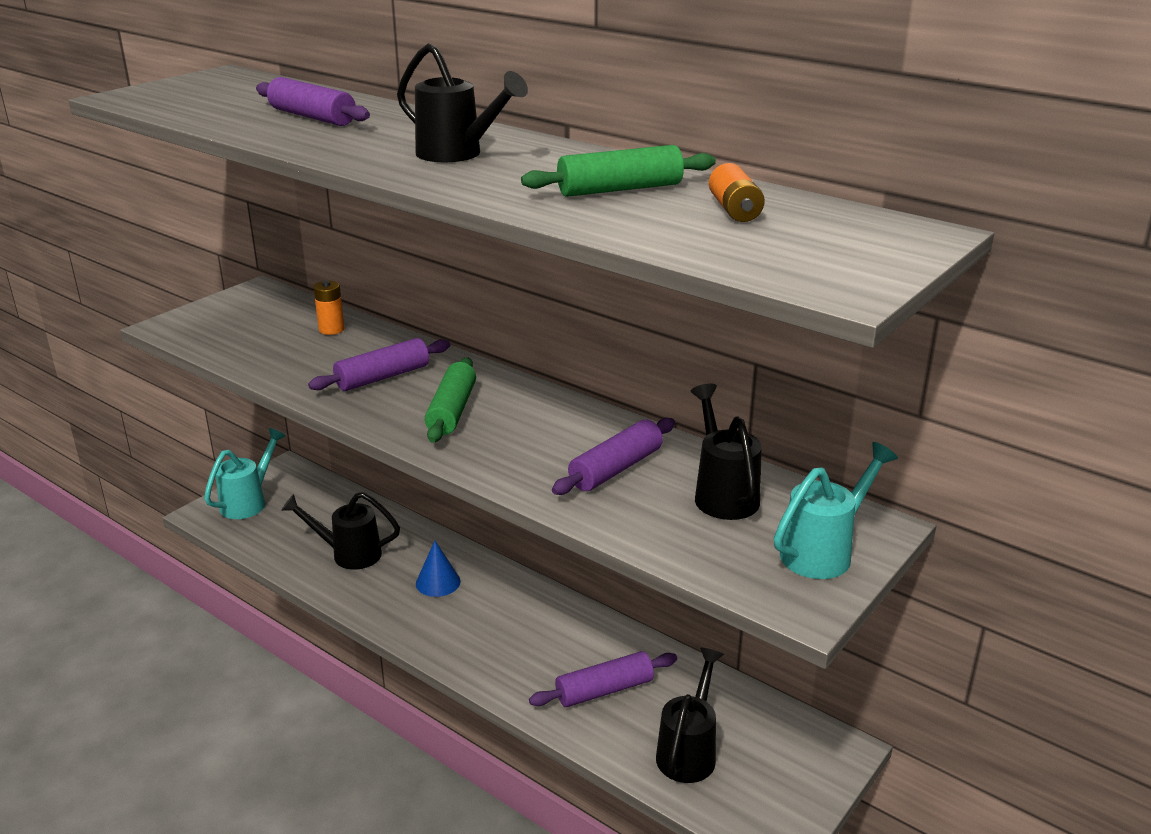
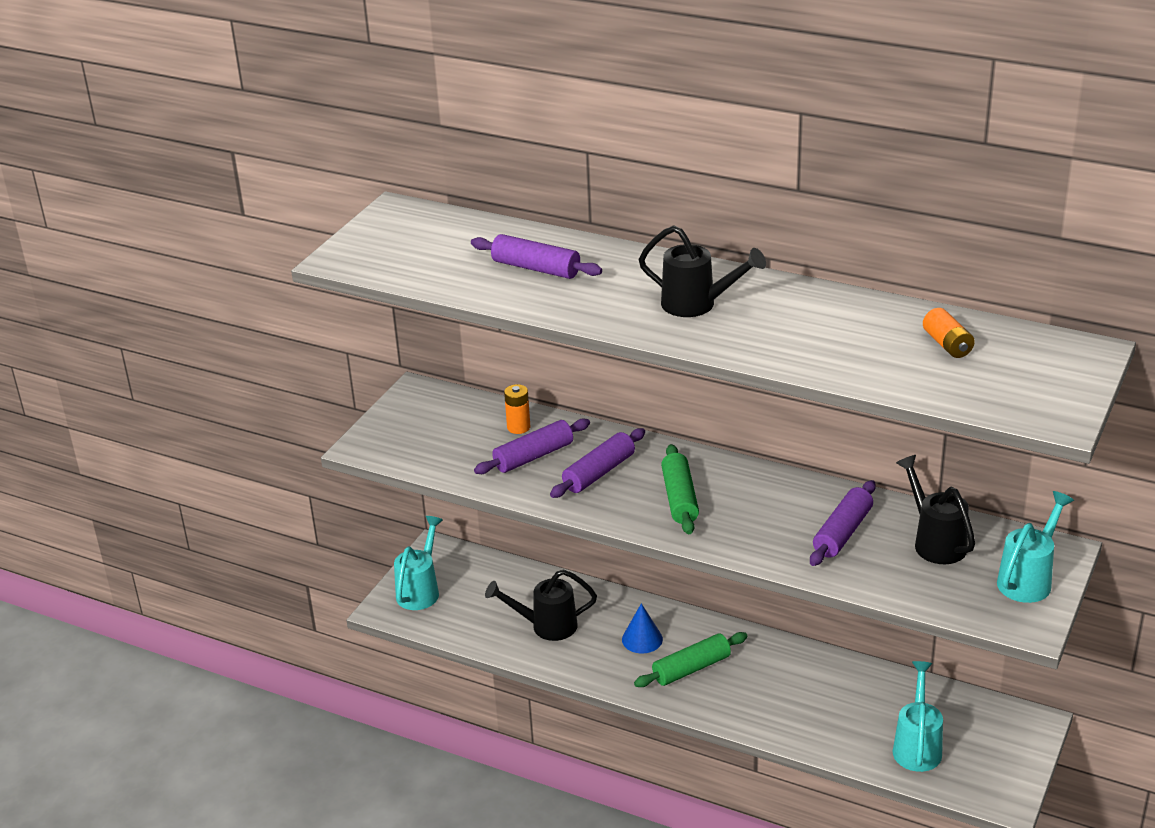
camera: 10 degrees left, 5 degrees up
green rolling pin [521,145,716,197] -> green rolling pin moved to [634,632,748,687]
purple rolling pin [529,651,677,707] -> purple rolling pin moved to [474,418,590,474]
black watering can [656,648,724,783] -> turquoise watering can [893,661,943,772]

